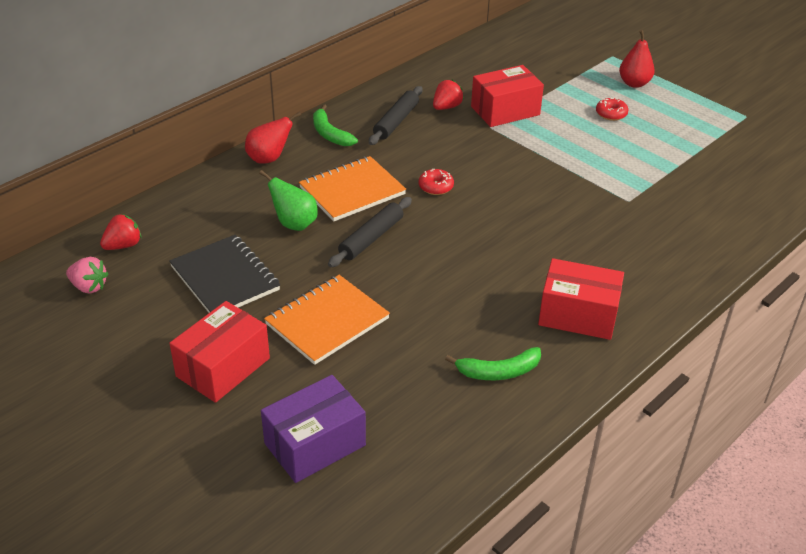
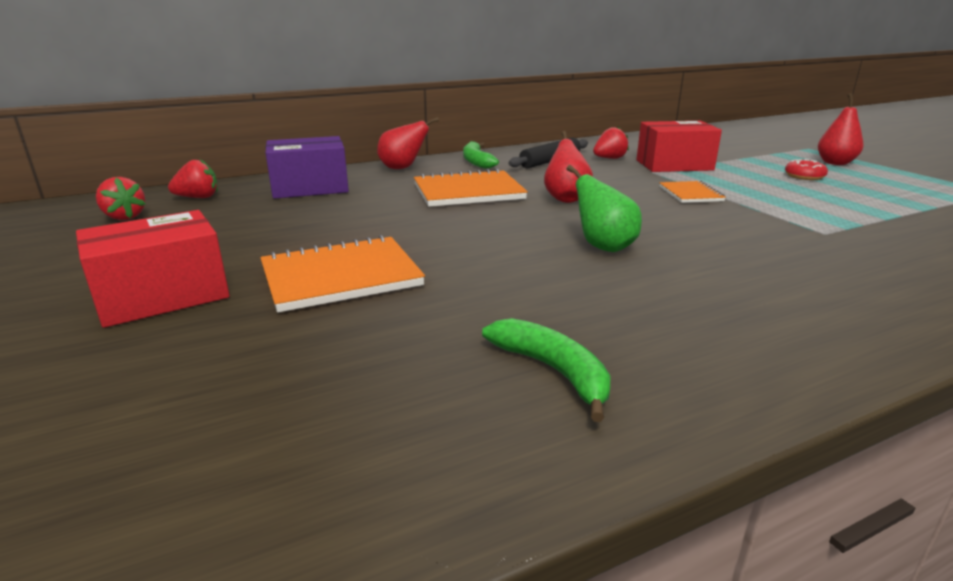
camera: 20 degrees right, 15 degrees down
pink strawberry [66,257,108,294] -> red strawberry [96,177,145,220]
black notebook [169,235,280,313] -> none
green pear [259,170,318,231] -> green pear moved to [566,165,642,252]
purple box [261,375,366,483] -> purple box moved to [265,136,349,199]
black rolling pin [328,197,412,267] -> none
red donut [419,169,454,195] -> red pear [544,131,593,203]
green banana [445,347,541,380] -> green banana turned 135 degrees counterclockwise [482,318,610,422]
red box [538,258,624,340] -> none
none -> orange notebook [659,181,726,203]

